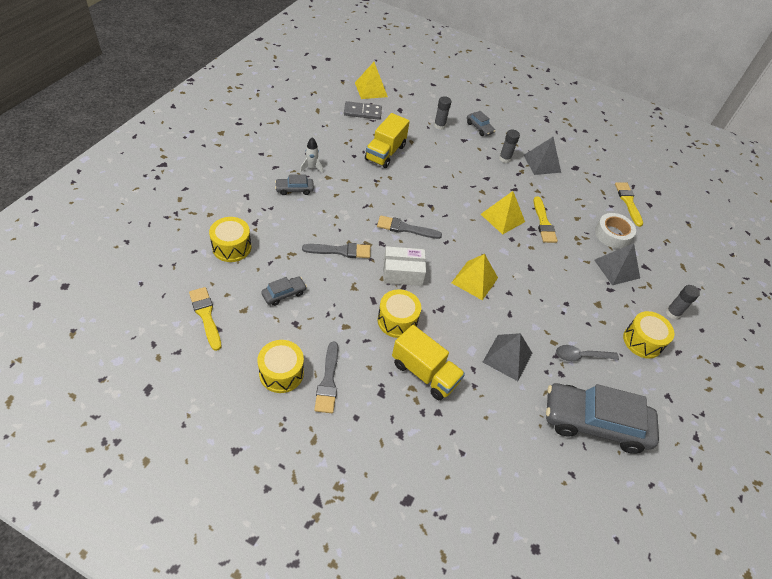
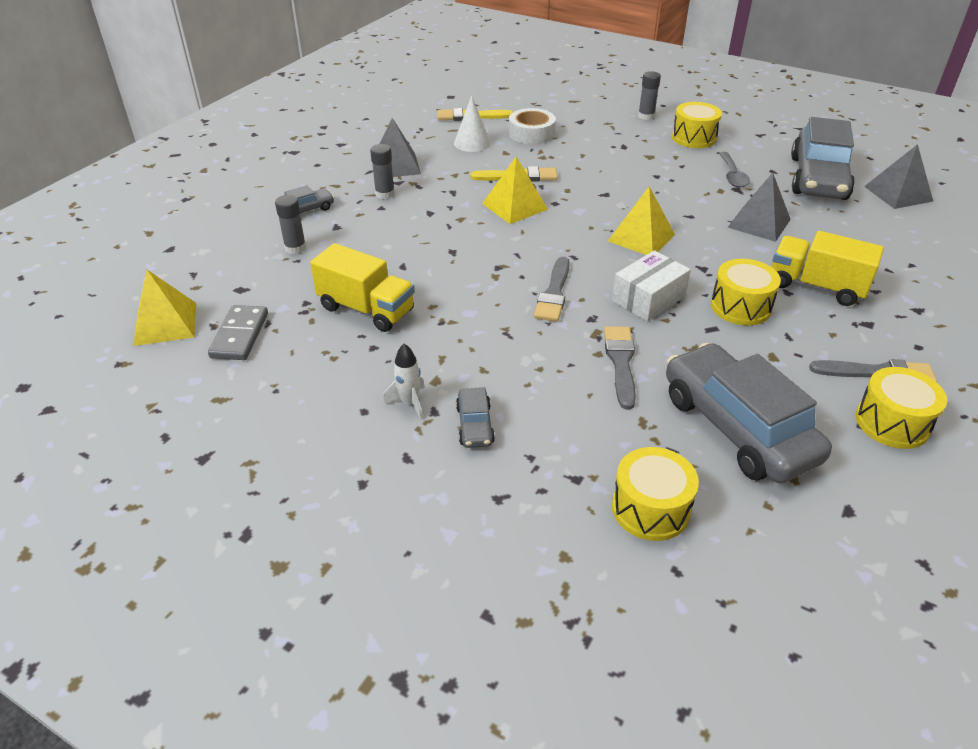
camera: 80 degrees left, 10 degrees down
yellow brush [189,287,221,351] -> none
grey car [261,276,307,306] -> grey car [666,343,832,483], size x2.30
white box [383,246,426,286] -> white box turned 45 degrees clockwise [612,250,691,322]
yellow truck [392,325,465,400] -> yellow truck turned 105 degrees counterclockwise [772,231,884,306]
grey pyramid [594,243,640,285] -> grey pyramid moved to [864,144,933,209]
none -> white cone [454,95,491,152]

